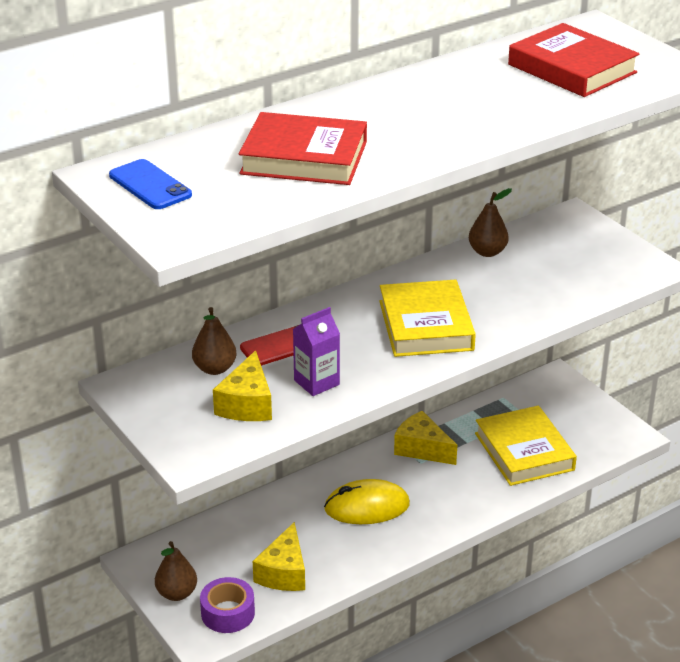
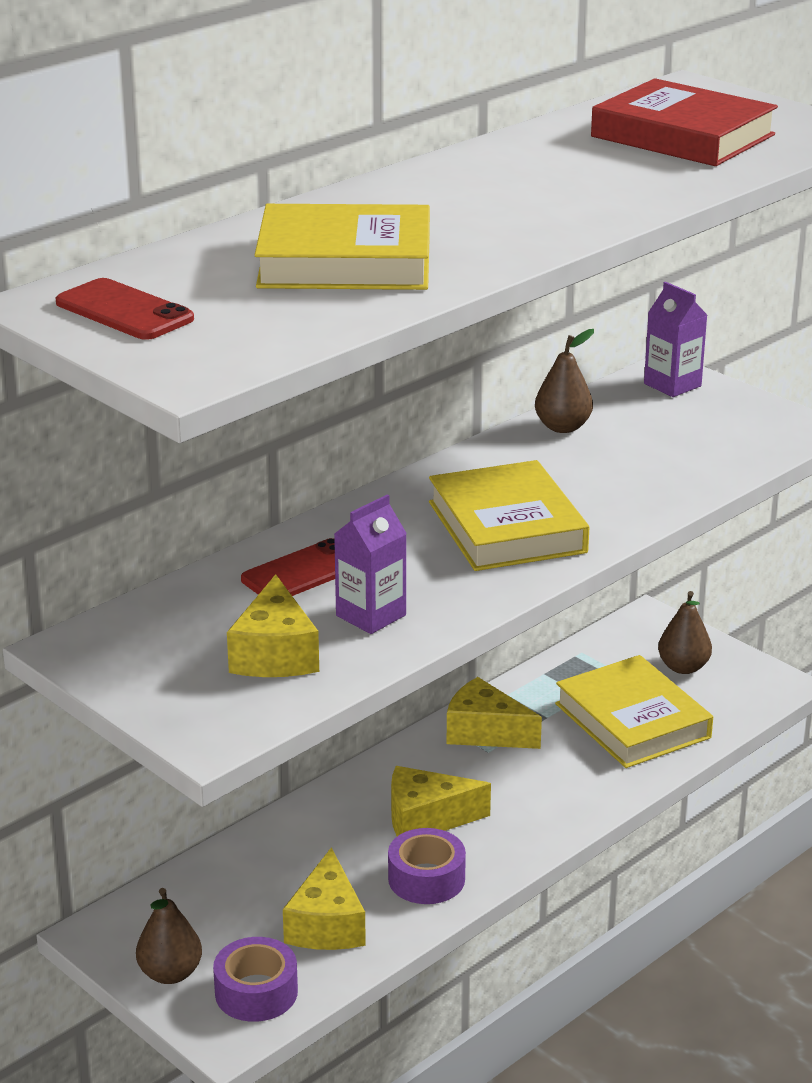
camera: 10 degrees left, 5 degrees down
blue phone [109,159,192,209] -> red phone [56,278,194,340]
brown pear [192,307,237,375] -> brown pear moved to [658,591,712,674]
red book [239,112,367,185] -> yellow book [255,204,430,290]
yellow mouse [324,479,410,524] -> yellow cheese [391,766,491,836]
none -> purple tape [388,828,466,904]
none -> purple carton [644,282,707,397]

